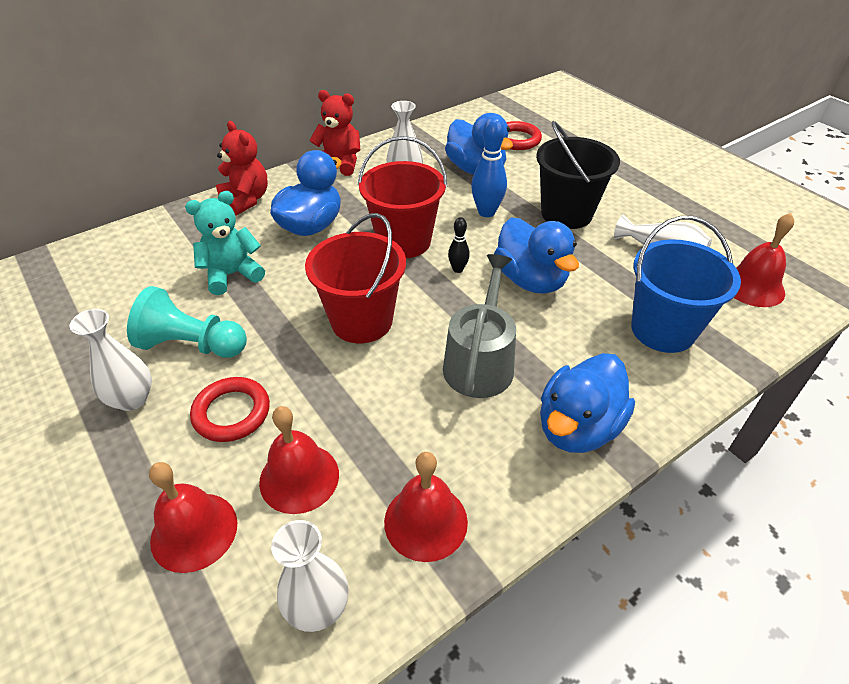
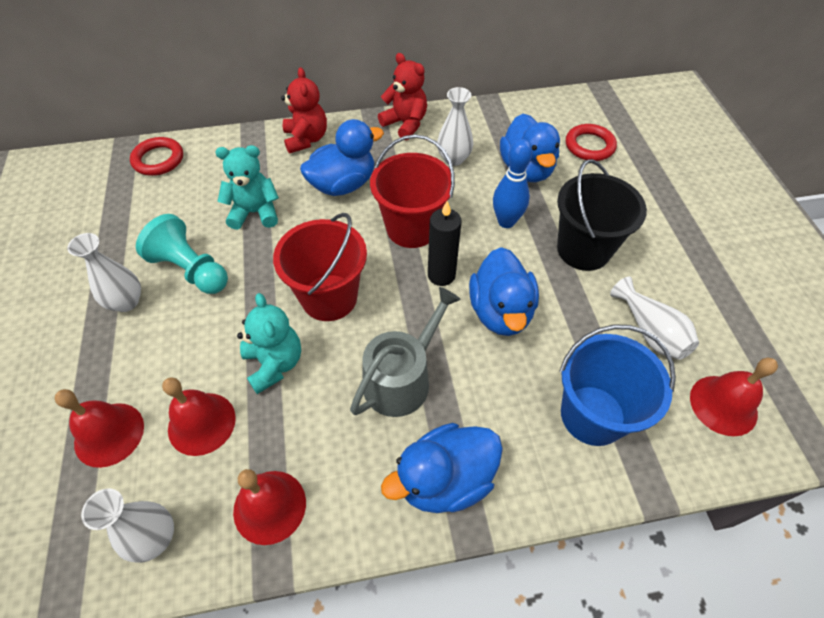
camera: 25 degrees right, 10 degrees up
red ring [190,377,270,442] -> red ring moved to [130,137,183,176]
black bowling pin [448,217,470,273] -> black candle [428,201,462,286]
none -> turquoise teddy bear [237,293,301,394]

